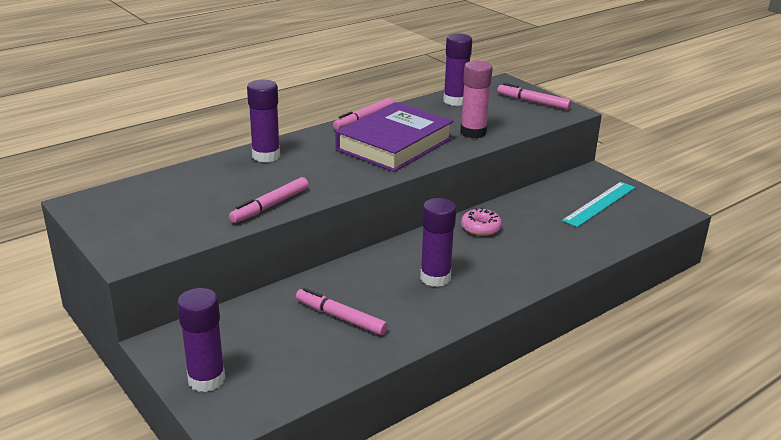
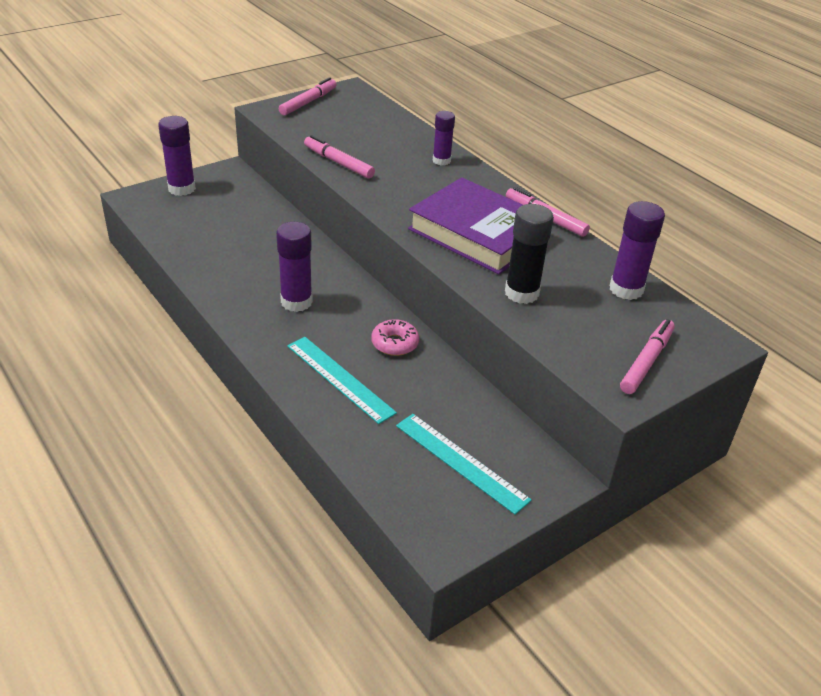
camera: 90 degrees right, 10 degrees up
purple glue stick [247,80,280,163] -> purple glue stick [433,111,455,165], size x0.65
pink marker [296,288,388,335] -> pink marker moved to [279,77,337,116]
pink glue stick [460,61,493,138] -> black glue stick [505,204,554,304]
none -> turquoise ruler [287,337,397,424]

